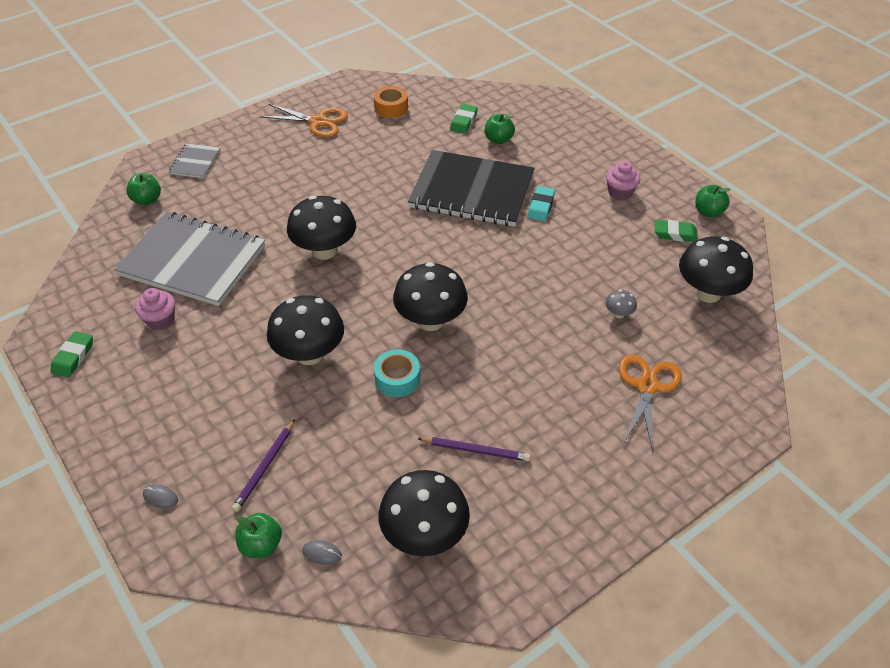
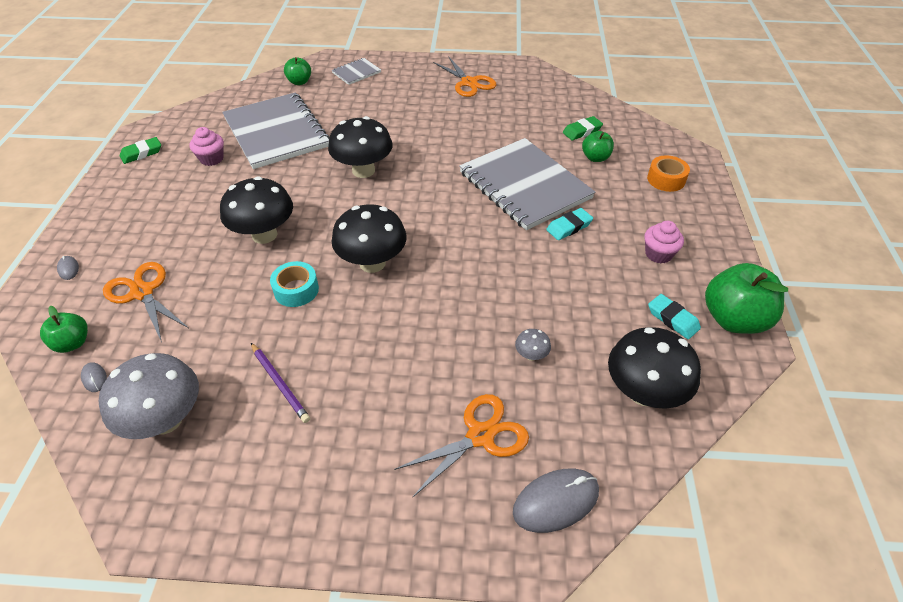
camera: 40 degrees right, 0 degrees up
purple pencil [232,419,295,512] -> orange scissors [103,262,189,342]
orange tape [374,86,408,118] -> orange tape moved to [647,155,690,192]
black mushroom [378,470,470,556] -> grey mushroom [99,353,199,439]
black notebook [408,150,535,227] -> grey notebook [459,138,595,230]
green eraser [655,220,698,242] -> turquoise eraser [648,294,701,339]
green apple [695,185,731,217] -> green apple [705,263,788,334], size x1.79
none -> grey mouse [513,468,599,533]

